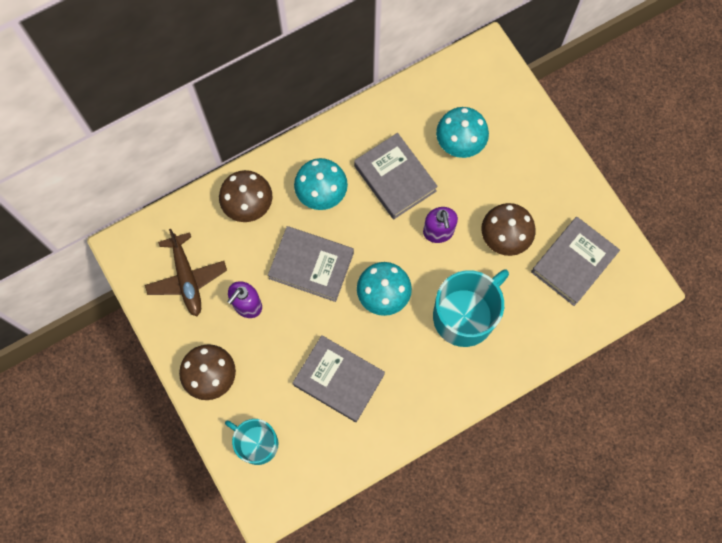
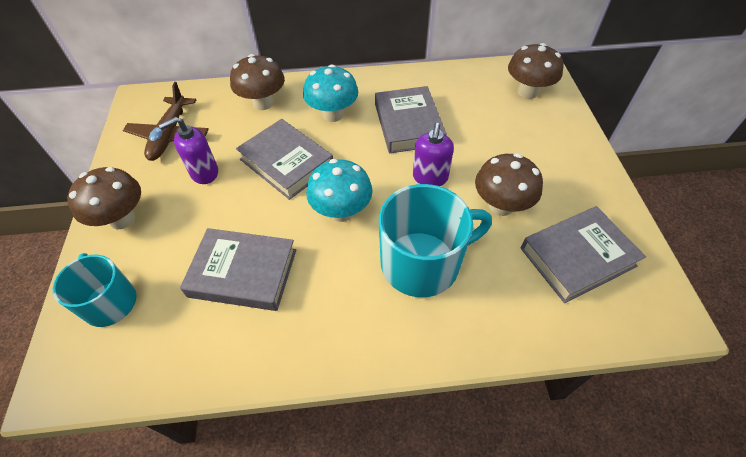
camera: 25 degrees right, 20 degrees down
grey book [293,335,385,422] -> grey book turned 45 degrees counterclockwise [180,228,296,311]
turquoise mushroom [436,107,489,158] -> none
none -> brown mushroom [508,43,563,99]

